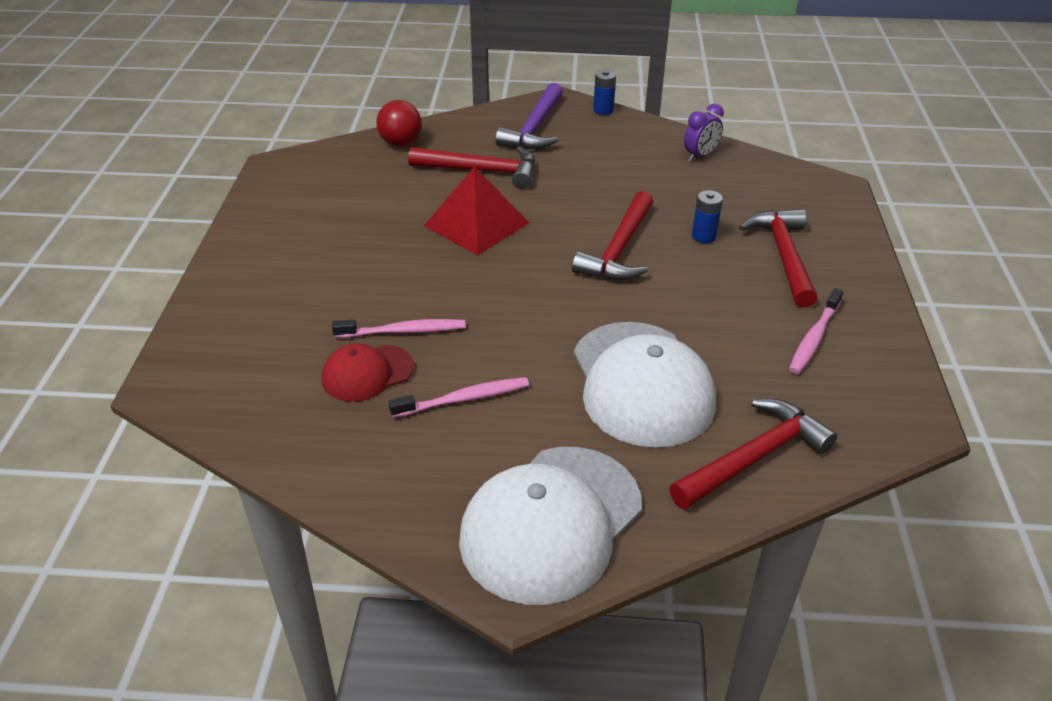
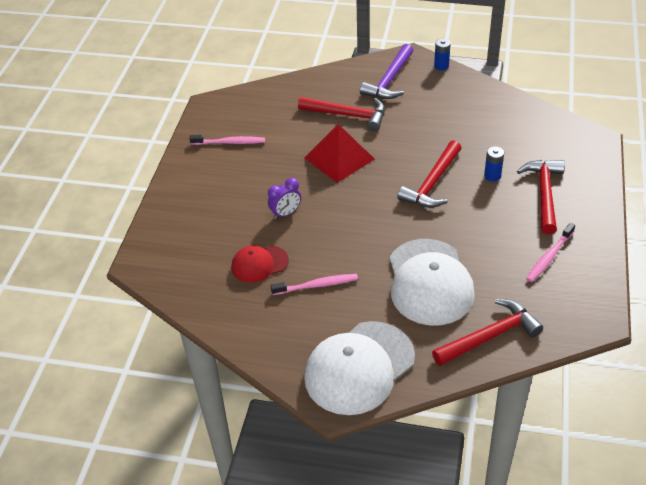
camera: 10 degrees right, 5 degrees up
pink toothbrush [332,319,466,338] -> pink toothbrush moved to [190,135,265,145]
red ball [376,100,422,146] -> none
purple clock [684,103,724,162] -> purple clock moved to [268,178,301,219]

